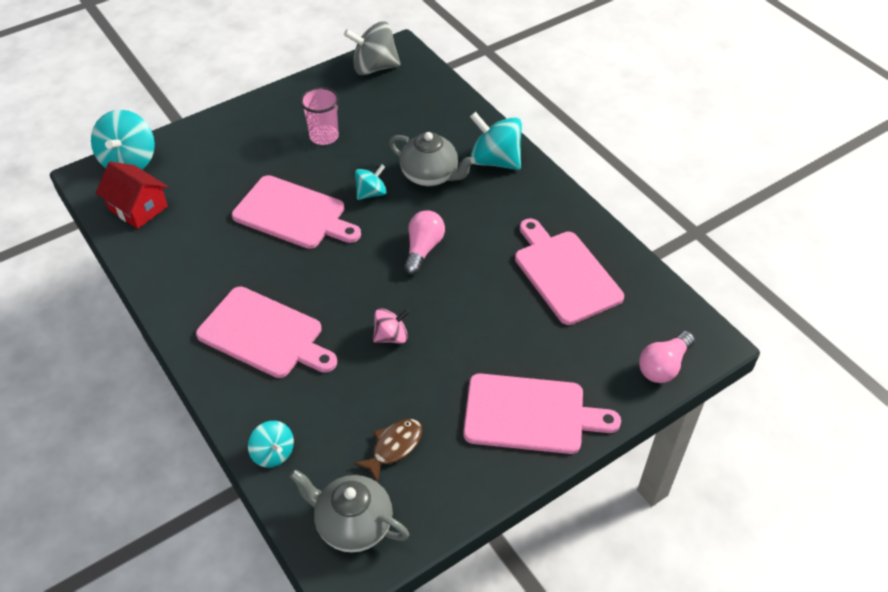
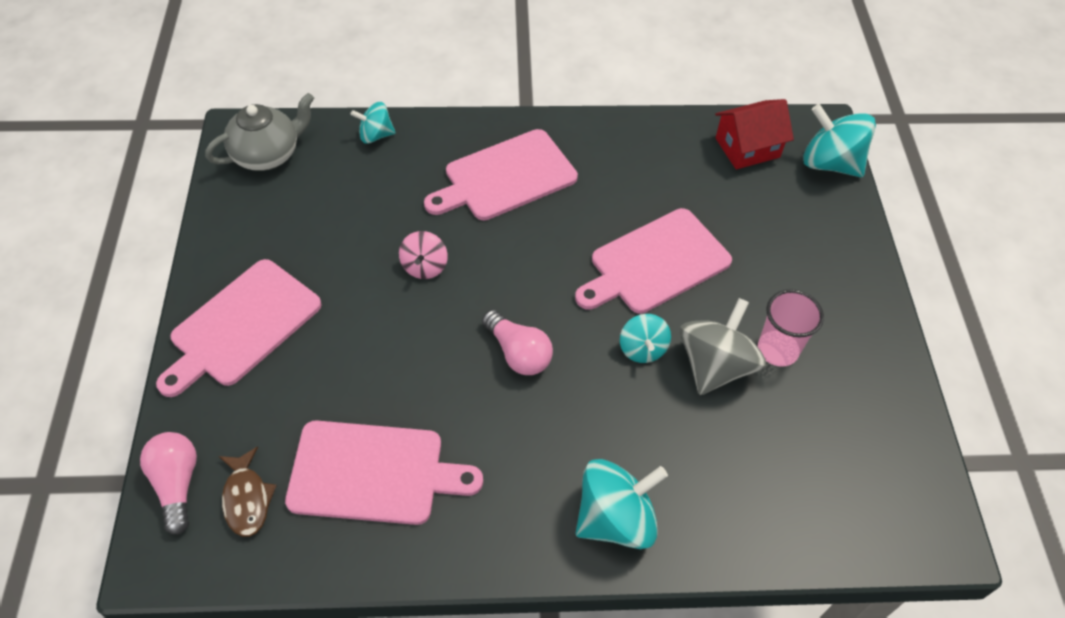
camera: 120 degrees right, 5 degrees up
grey spinning top [344,21,401,75] -> grey spinning top moved to [680,298,766,395]
brown fish [354,419,422,482] -> brown fish moved to [219,447,277,537]
grey teapot [389,132,475,186] -> none

